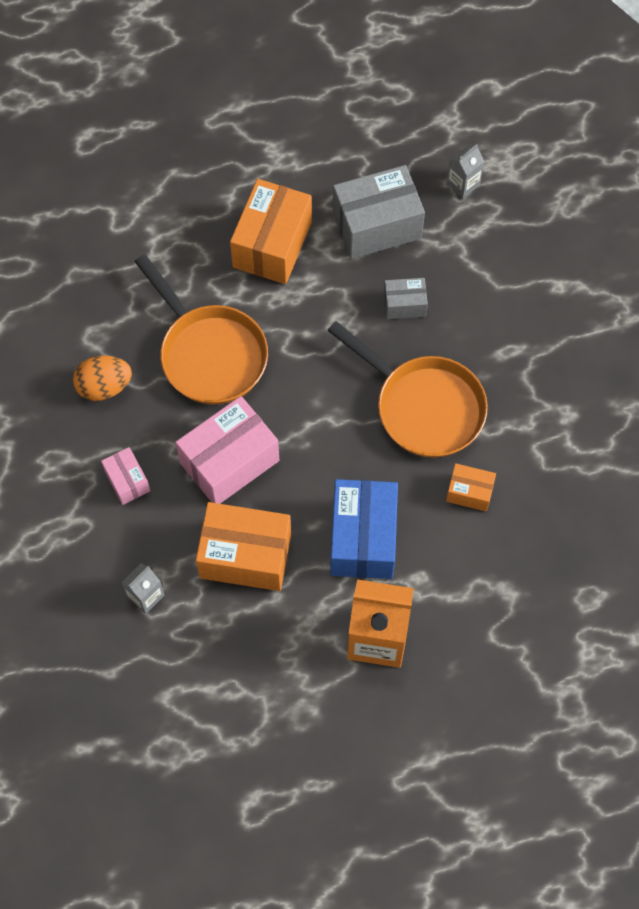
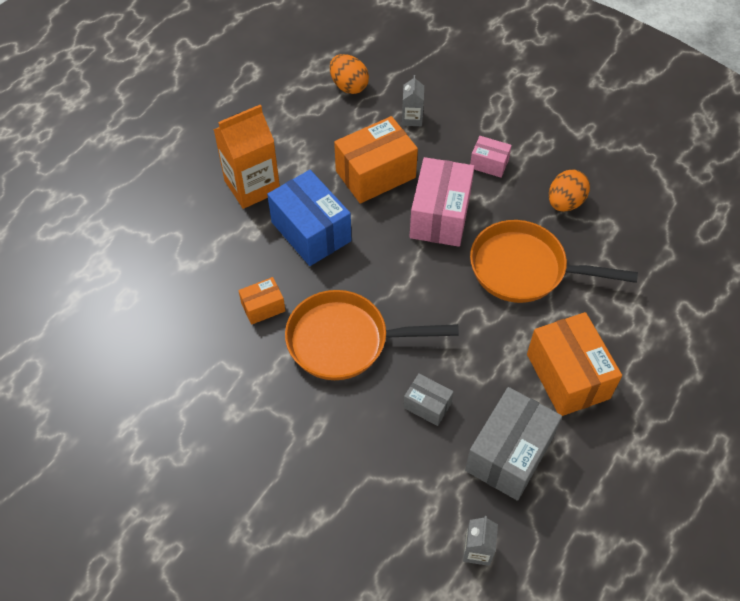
camera: 140 degrees right, 10 degrees down
grey box [384,278,428,319] -> grey box turned 75 degrees clockwise [403,374,454,426]
none -> orange egg [330,54,369,94]

